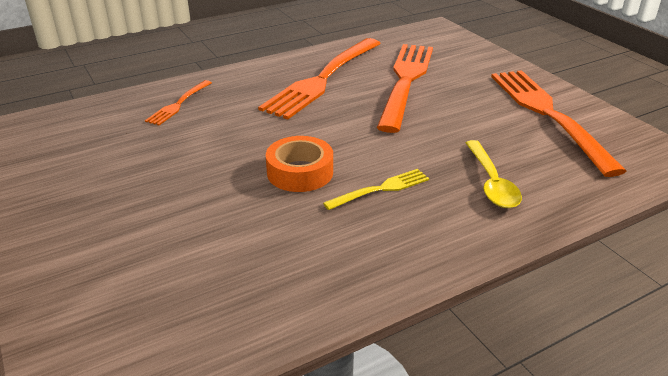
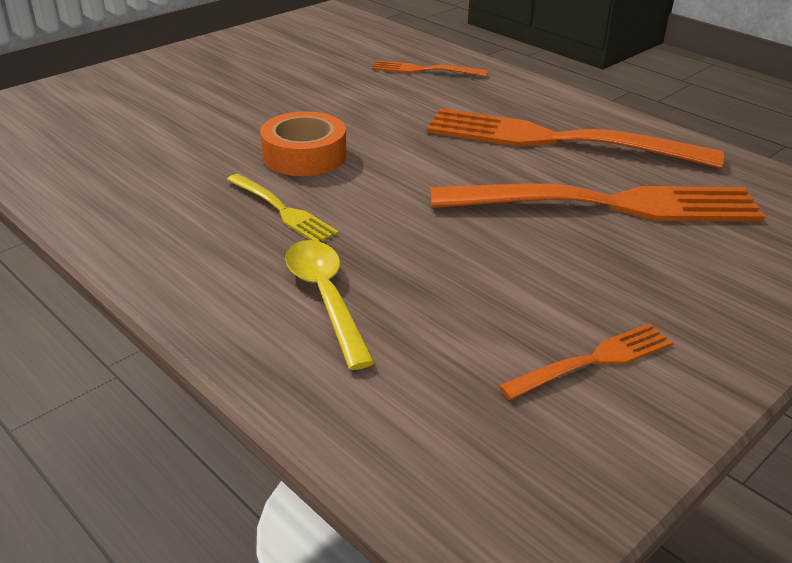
camera: 75 degrees right, 0 degrees up
yellow spoon [466,140,522,208] -> yellow spoon turned 90 degrees clockwise [285,240,375,370]
orange fork [491,70,626,177] -> orange fork [498,324,673,400], size x0.47

